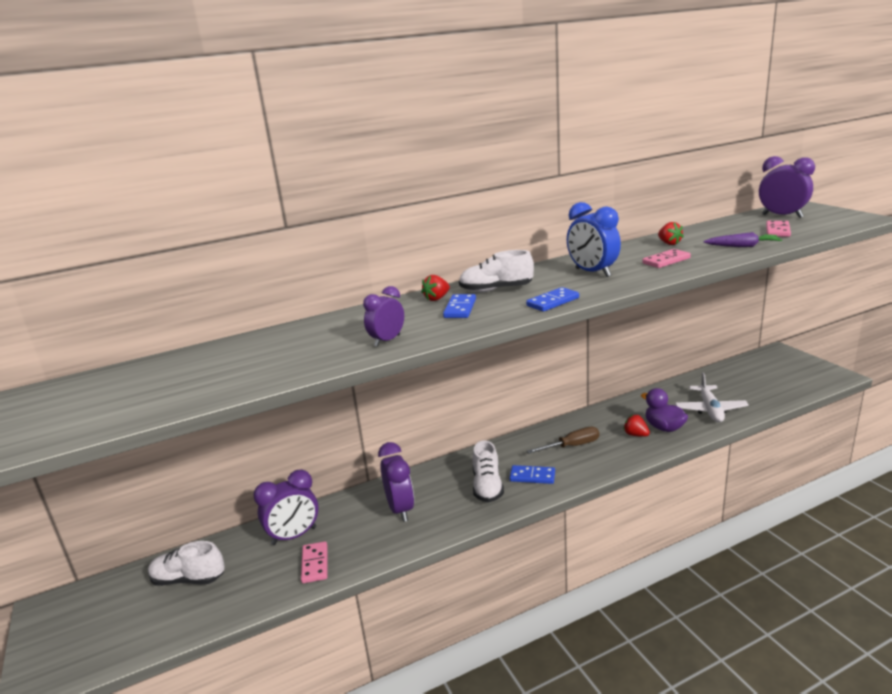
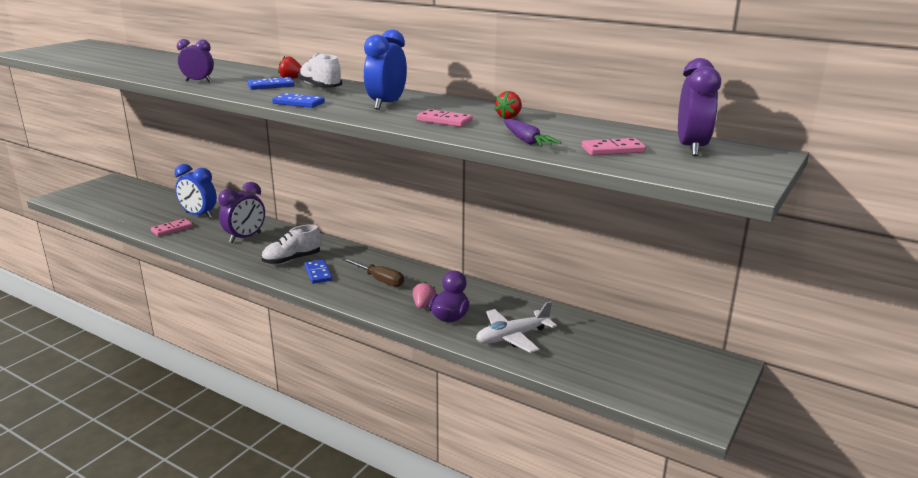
camera: 55 degrees right, 0 degrees up
white shoe [148,541,225,586] -> none
purple clock [253,470,319,545] -> blue clock [175,164,217,219]
red strawberry [623,414,650,437] -> pink strawberry [413,282,436,309]

